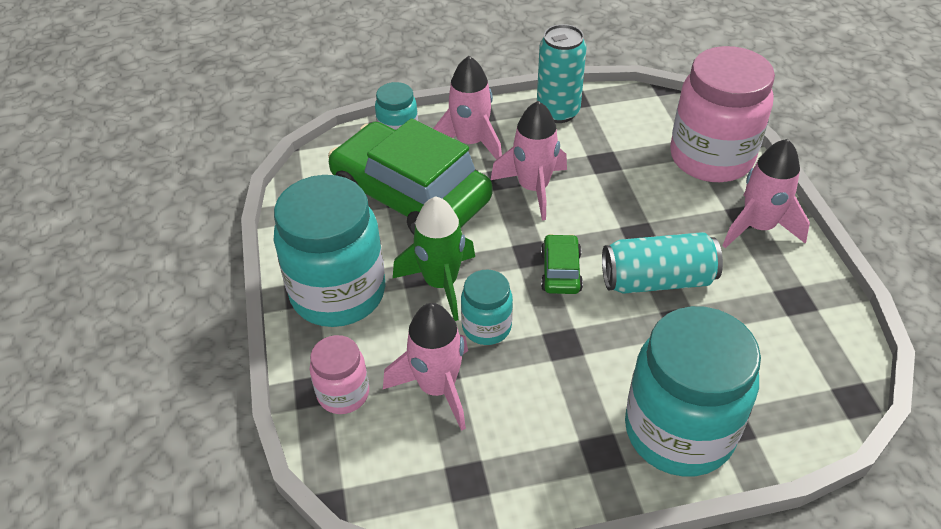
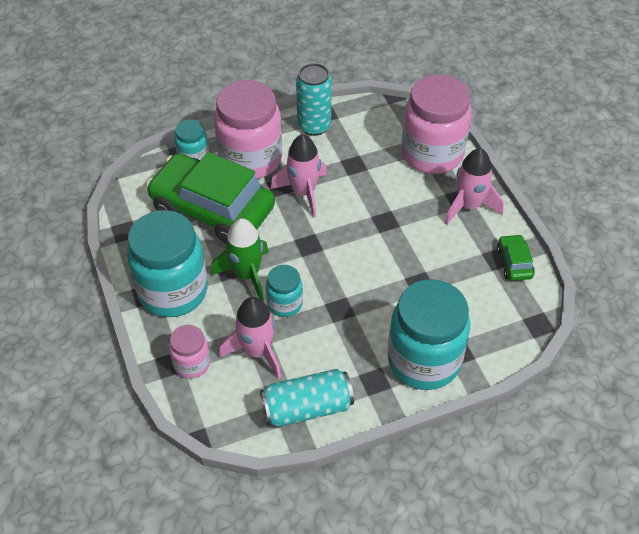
camera: 10 degrees left, 5 degrees up
pink rocket [433,56,502,160] -> pink jar [214,80,282,179]
green car [541,234,583,294] -> green car moved to [497,234,535,281]
turquoise can [602,232,723,294] -> turquoise can moved to [260,369,354,427]

